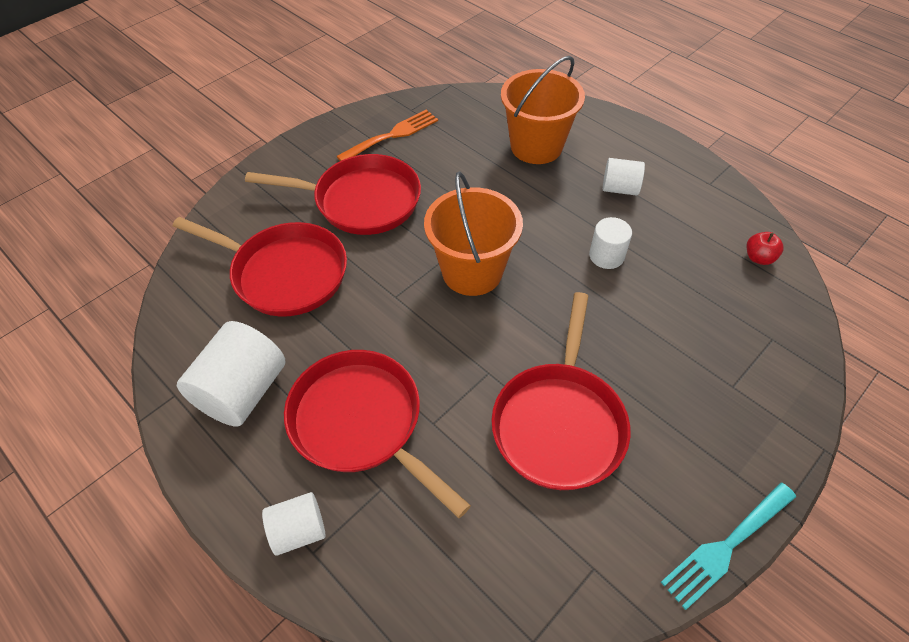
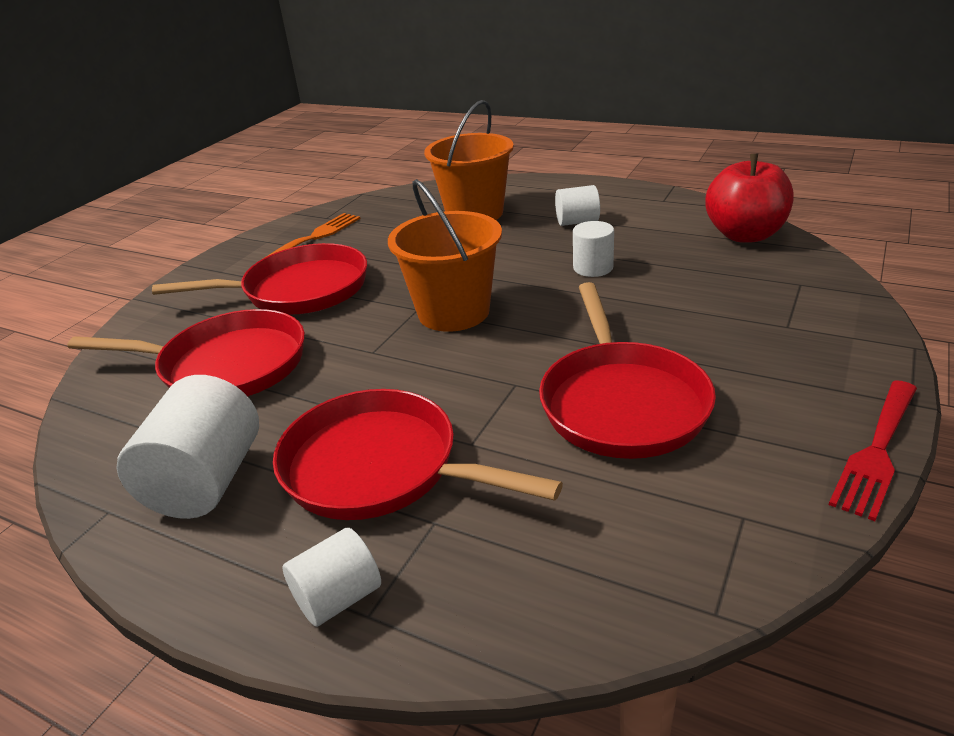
camera: 15 degrees left, 20 degrees down
turquoise fork [661,483,796,610] -> red fork [829,380,917,521]
red apple [747,232,784,265] -> red apple [705,154,794,243], size x2.26

